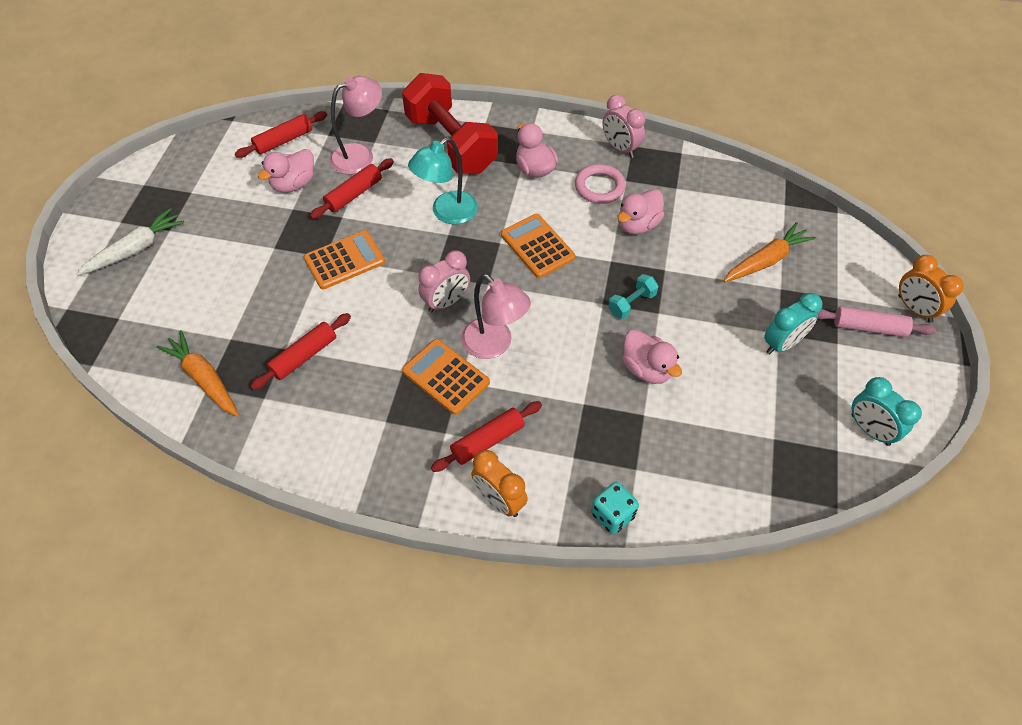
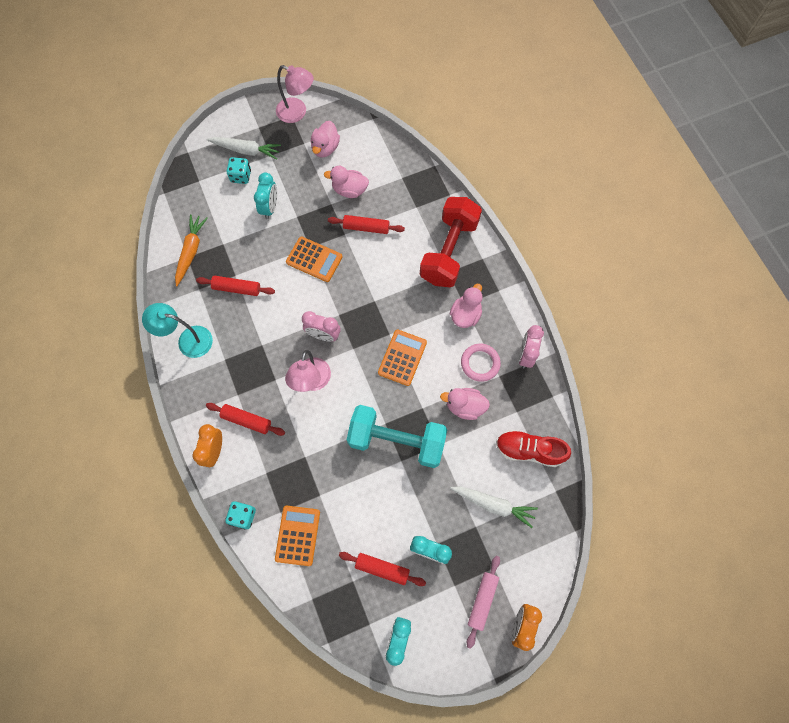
camera: 55 degrees right, 15 degrees up
red rolling pin [235,111,327,158] -> red rolling pin moved to [339,552,426,586]
pink lamp [330,76,382,174] -> pink lamp moved to [276,65,314,123]
orange calculator [402,339,490,415] -> orange calculator moved to [275,506,320,566]
turquoise lamp [408,137,478,224] -> turquoise lamp moved to [142,303,213,358]
turquoise dumbbell [608,274,658,319] -> turquoise dumbbell [347,405,448,468], size x2.47
pink duck [622,330,682,384] -> pink duck moved to [311,121,340,157]
orange carrot [723,222,816,282] -> white carrot [450,487,538,528]
pink rolling pin [817,306,936,337] -> pink rolling pin turned 45 degrees clockwise [467,556,500,649]
none -> turquoise dice [227,157,251,184]
none -> turquoise clock [254,172,277,219]
none -> red shoe [496,430,571,467]

